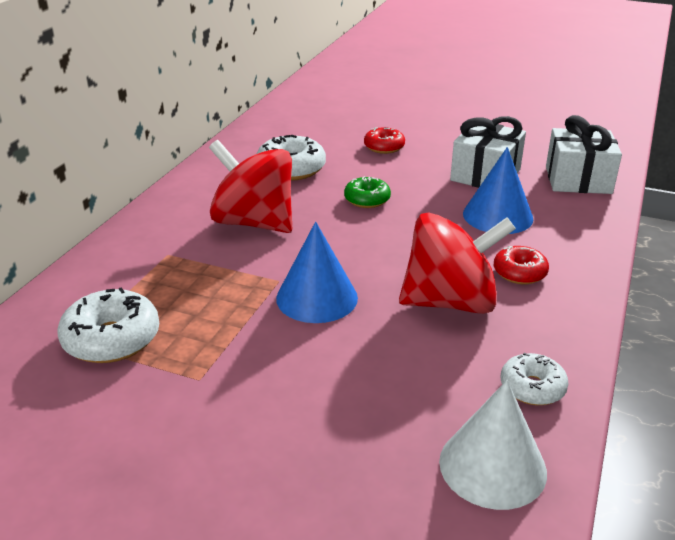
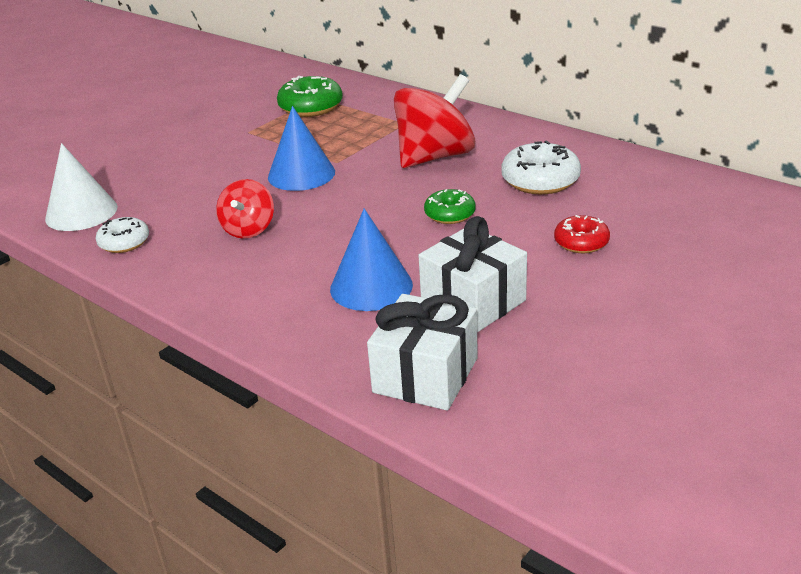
camera: 110 degrees right, 0 degrees up
white donut [58,287,159,363] -> green donut [277,76,343,117]
red spinning top [399,213,516,314] -> red spinning top [216,179,274,239], size x0.56
red donut [494,246,549,284] -> none

